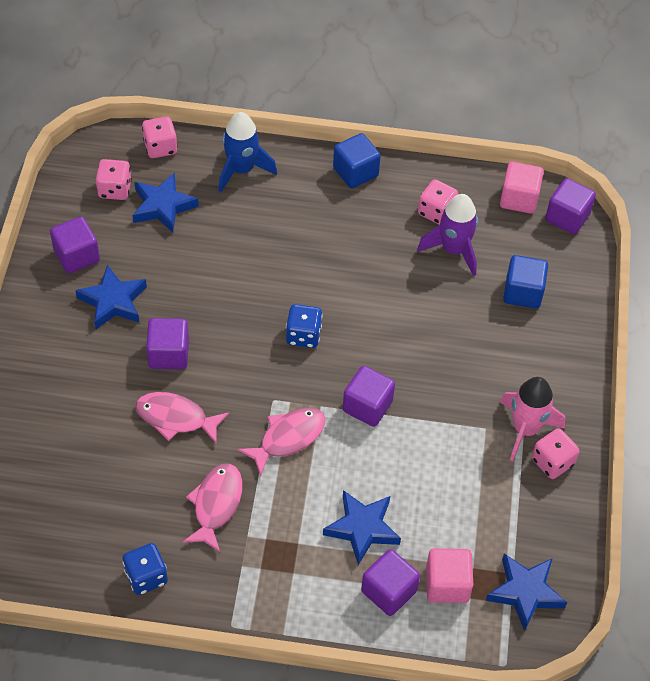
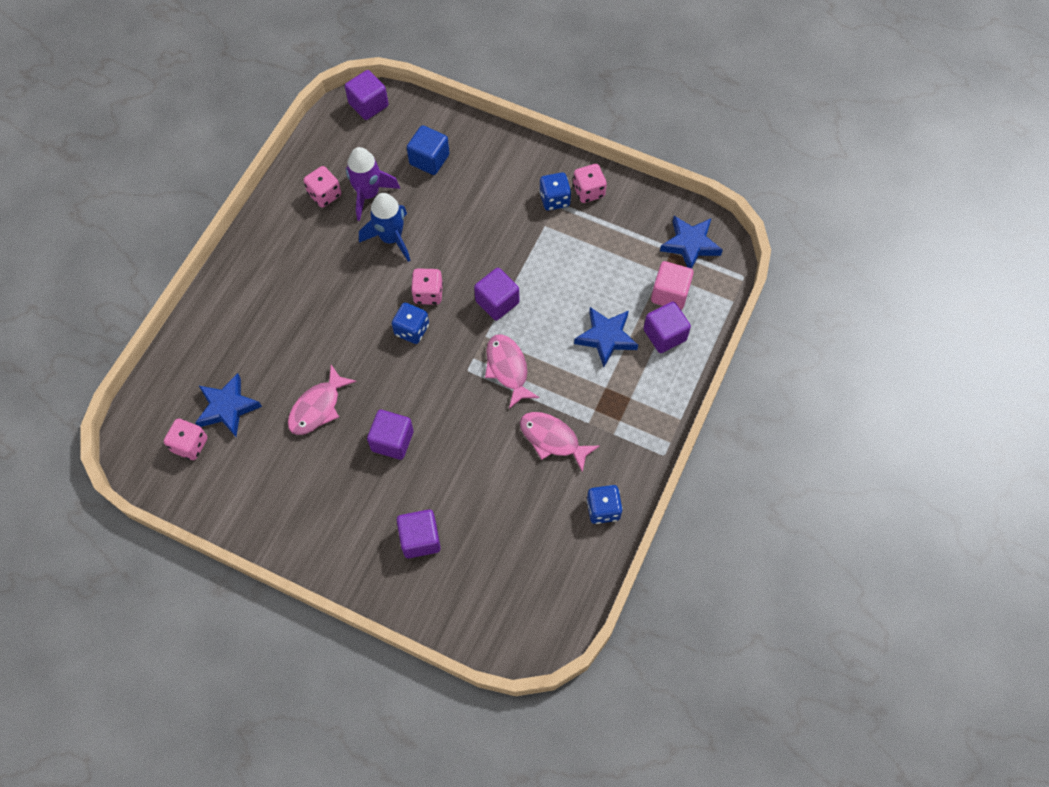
camera: 70 degrees left, 10 degrees up
purple cube [50,216,100,273] -> purple cube moved to [397,509,441,558]
blue star [75,265,147,329] -> none
pink fish [135,392,229,444] -> pink fish moved to [288,365,357,435]
pink dice [142,116,178,158] -> pink dice moved to [411,268,443,305]
blue rocket [219,112,277,192] -> blue rocket moved to [359,193,411,262]
blue cube [333,133,381,188] -> none
pink cube [500,162,544,214] -> none
pink rocket [500,377,566,461] -> blue dice [539,172,571,211]

